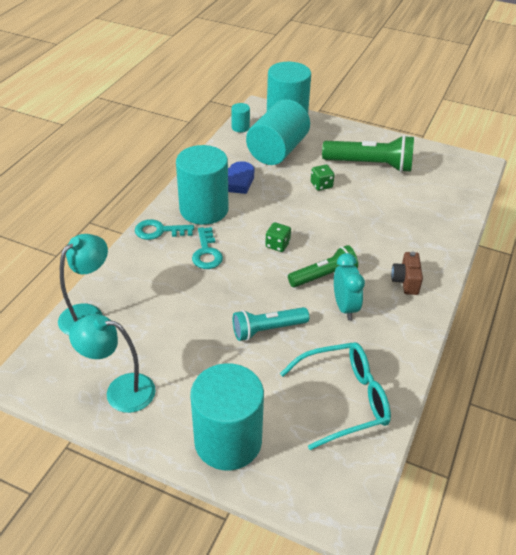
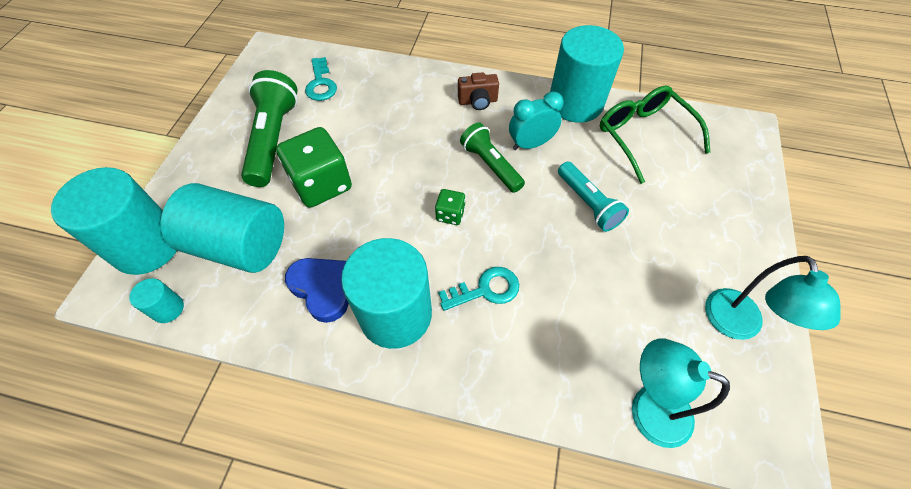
camera: 100 degrees left, 15 degrees up
turquoise key [135,219,194,240] -> turquoise key moved to [305,57,337,101]
turquoise cylinder [190,363,264,471] -> turquoise cylinder moved to [550,25,624,123]
turquoise glasses [280,342,391,450] -> green glasses [600,86,711,184]
green dice [311,164,334,191] -> green dice [276,127,352,208], size x2.08

